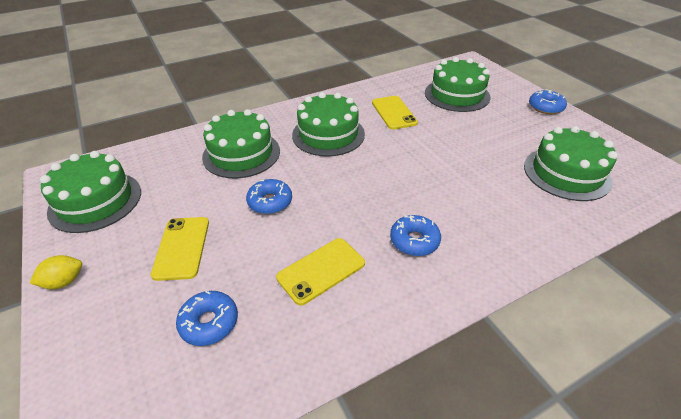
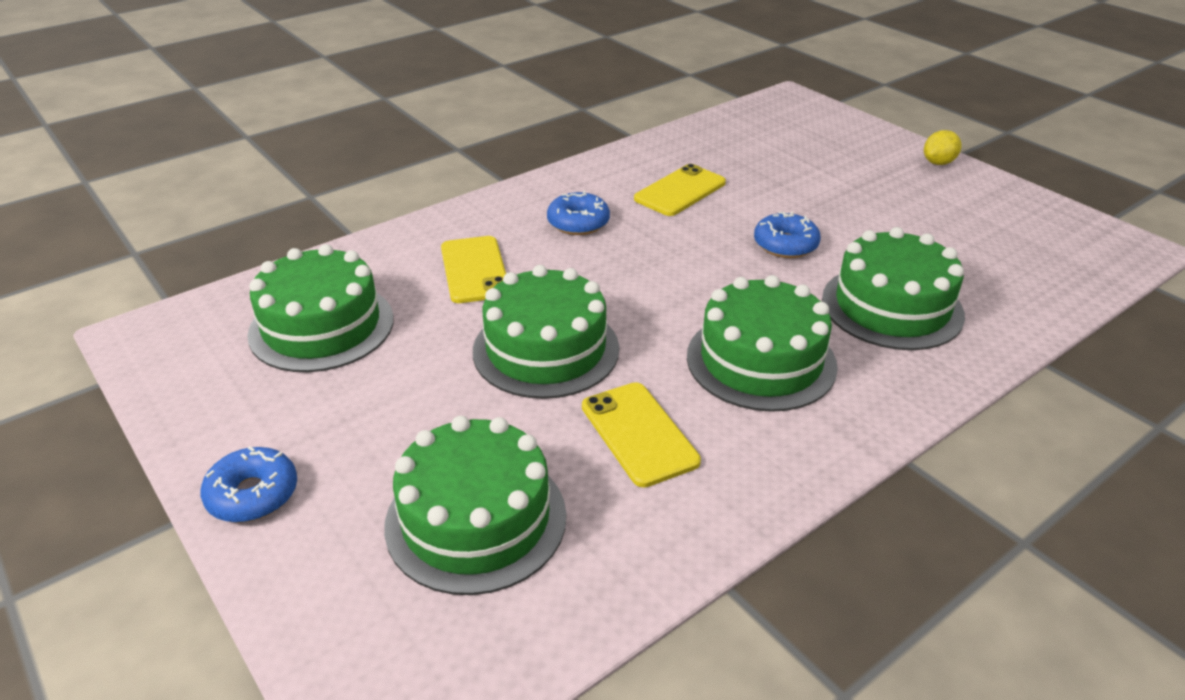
camera: 170 degrees right, 5 degrees down
green cake [40,151,141,233] -> green cake moved to [473,265,619,399]
yellow phone [151,217,209,281] -> yellow phone moved to [441,236,506,303]
blue donut [176,291,238,346] -> none

